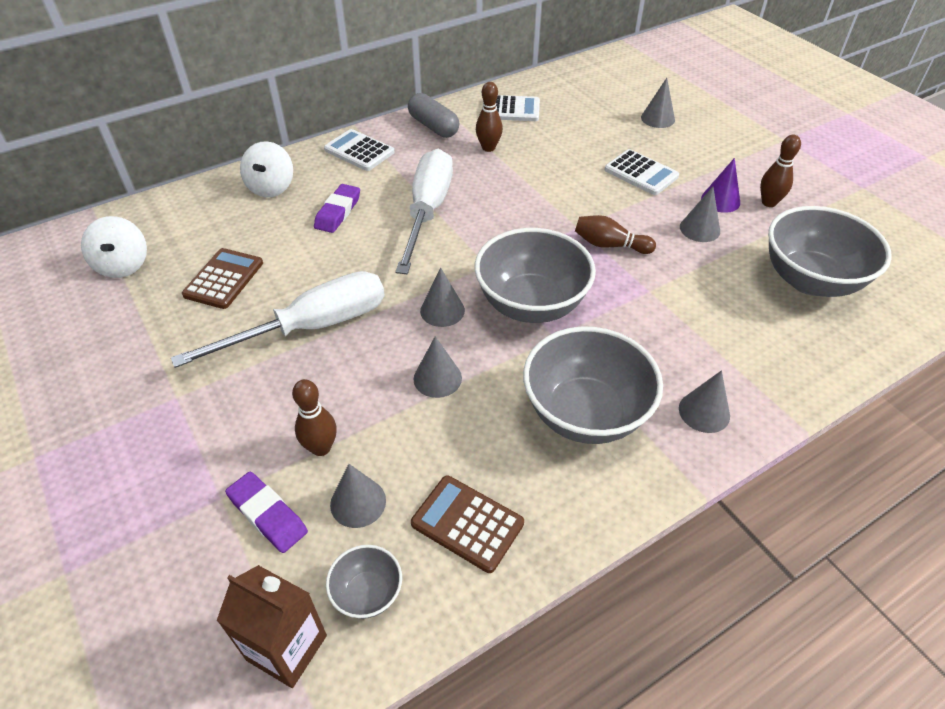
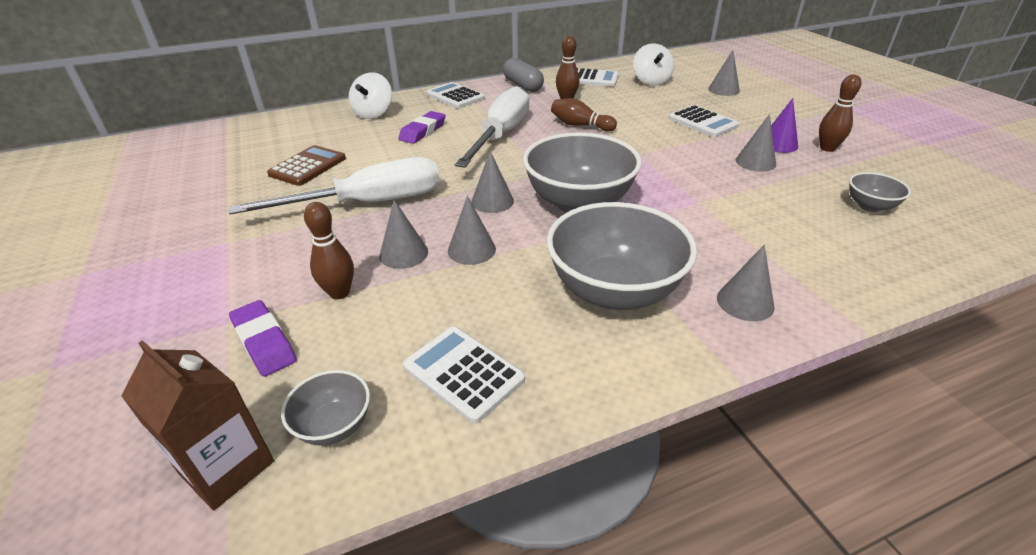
camera: 10 degrees right, 10 degrees down
white spinning top [81,216,147,278] -> white spinning top moved to [633,43,674,86]
grey cone [330,464,386,528] -> grey cone moved to [379,200,428,269]
brown calculator [411,475,524,573] -> white calculator [403,327,525,424]
brown bowling pin [575,215,656,254] -> brown bowling pin moved to [551,98,617,131]
grey bowl [768,206,892,297] -> grey bowl [849,172,911,212], size x0.47

